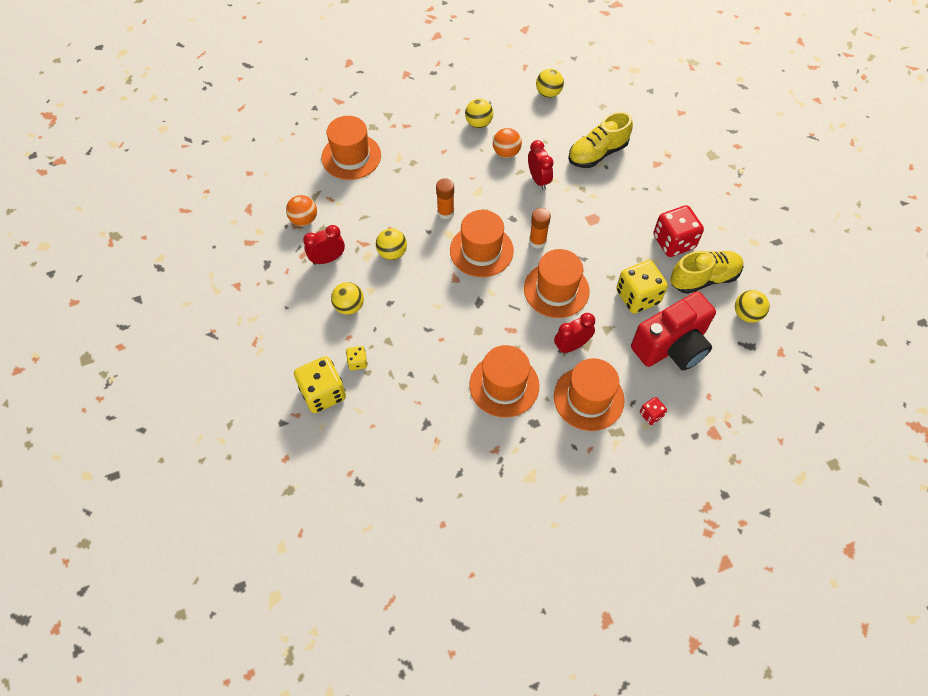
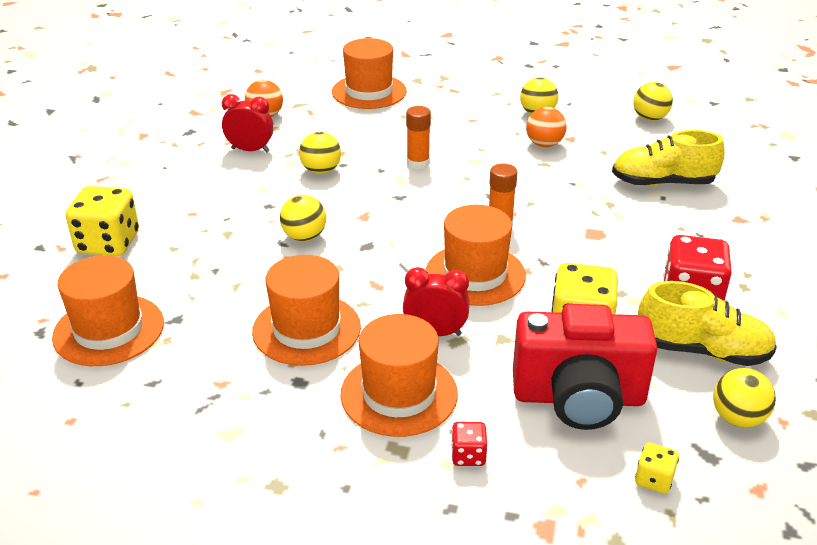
camera: 35 degrees right, 25 degrees down
yellow ball [331,282,364,315] -> yellow ball moved to [280,195,326,241]
yellow dice [346,346,367,370] -> yellow dice moved to [635,442,679,494]
orange hat [450,210,514,277] -> orange hat moved to [52,255,164,366]
red clock [528,140,554,190] -> none

